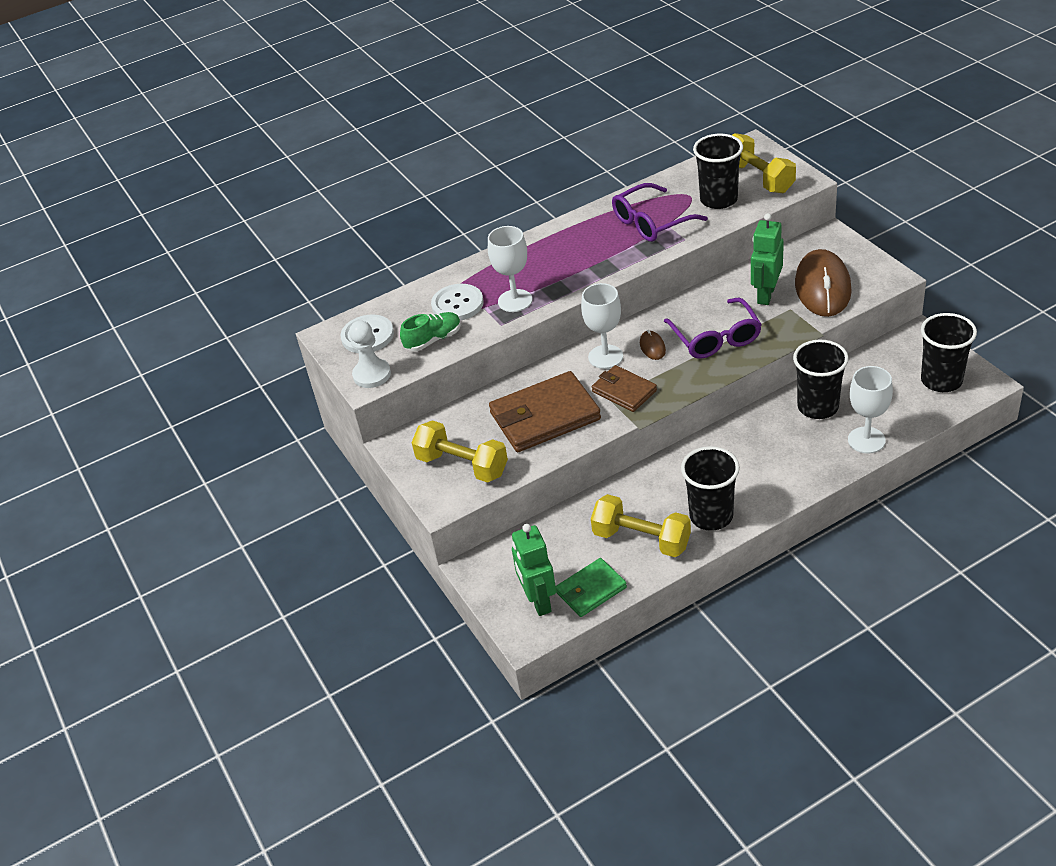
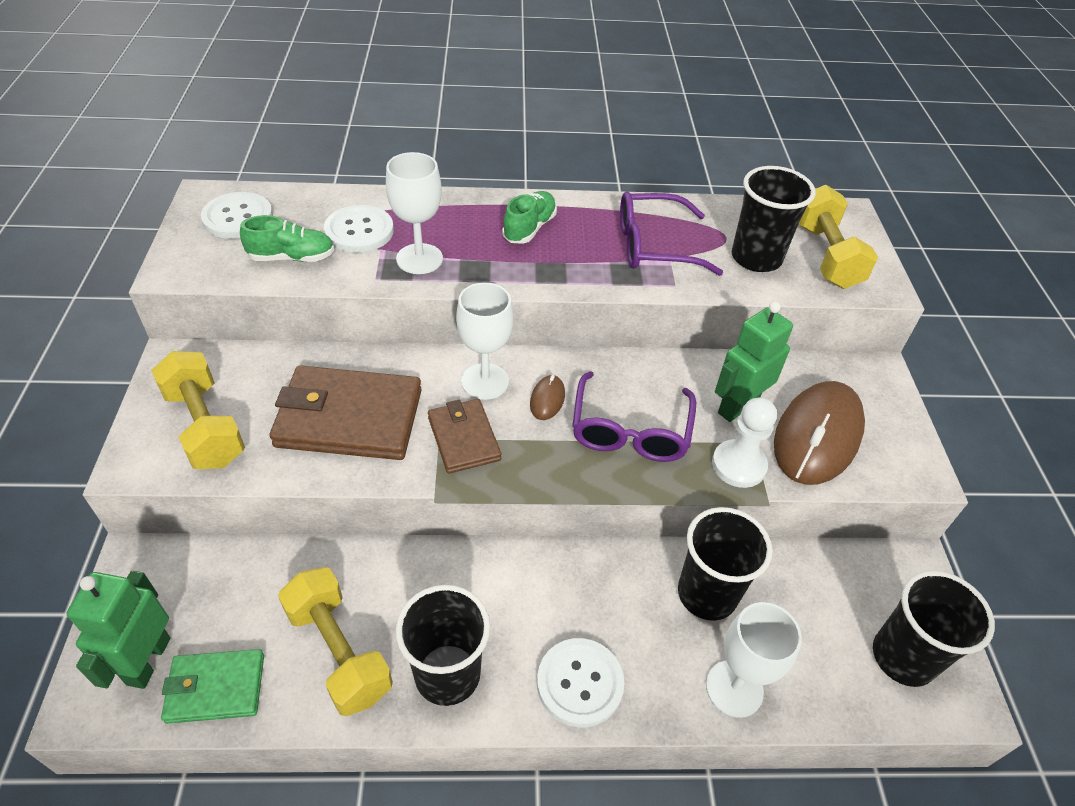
camera: 20 degrees right, 5 degrees up
white pawn [349,321,391,388] -> white pawn moved to [712,397,777,488]
none -> green shoe [502,191,557,244]
none -> white button [537,638,624,728]

